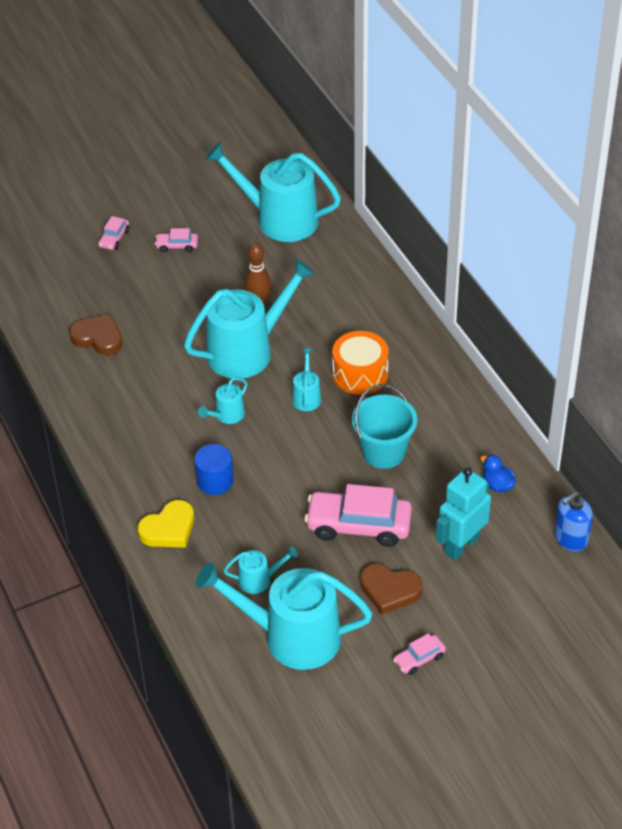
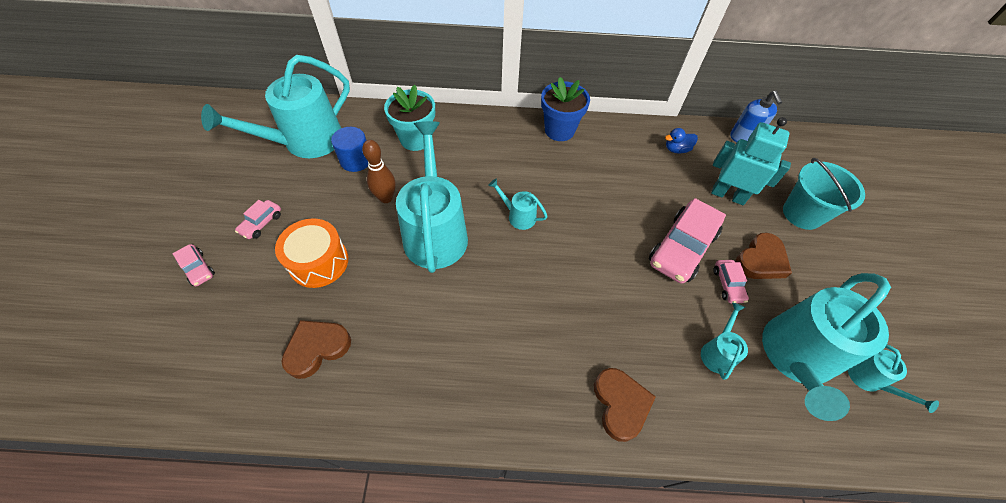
camera: 65 degrees left, 10 degrees up
yellow heart [138,500,194,548] -> brown heart [594,368,656,442]
blue cylinder [194,444,234,495] -> blue cylinder moved to [331,127,368,172]
turquoise watering can [198,377,247,424] -> turquoise watering can moved to [848,345,939,413]
orange drum [332,331,389,395] -> orange drum moved to [275,218,348,288]
turquoise bucket [352,384,417,469] -> turquoise bucket moved to [783,158,865,230]
pink car [393,633,446,675] -> pink car moved to [713,260,749,304]
turquoise robot [436,467,491,560] -> turquoise robot turned 135 degrees clockwise [711,117,791,205]
none -> turquoise flower pot [384,85,435,151]
none -> blue flower pot [541,77,590,141]

